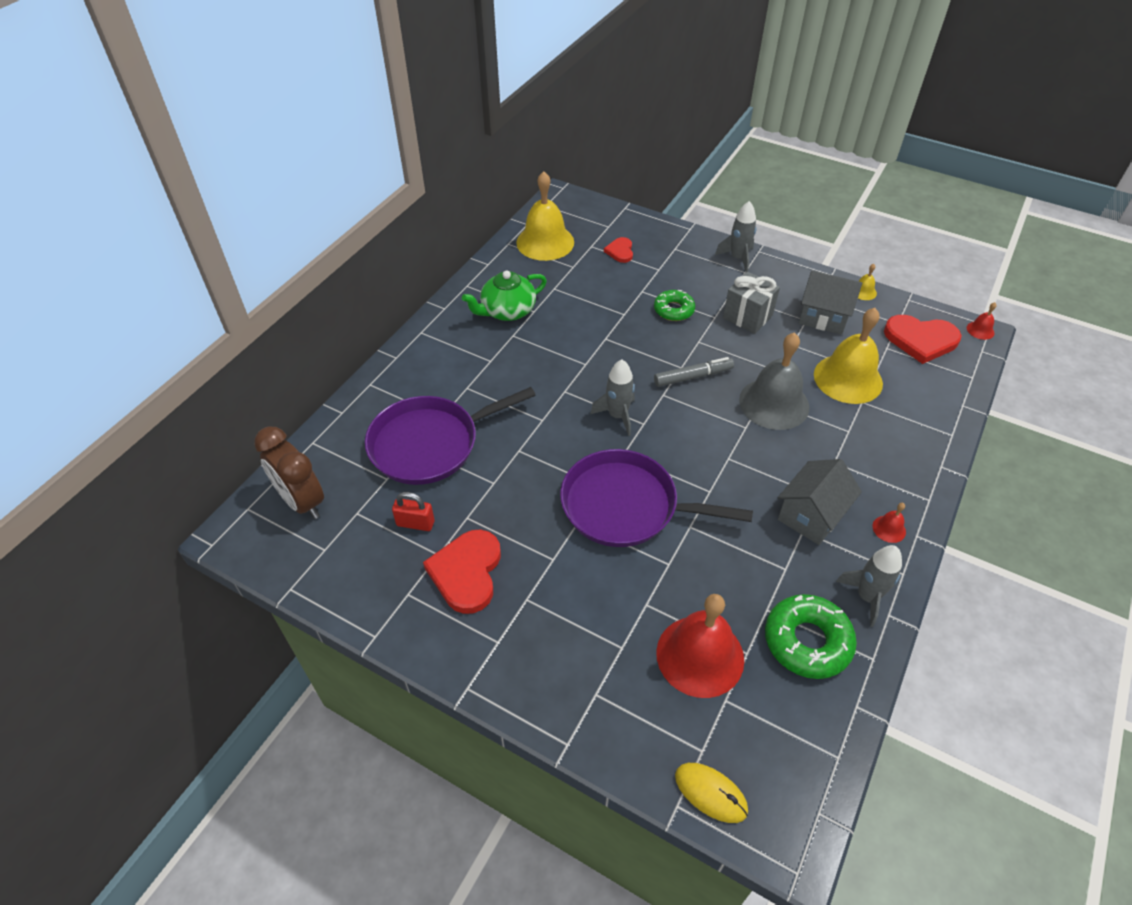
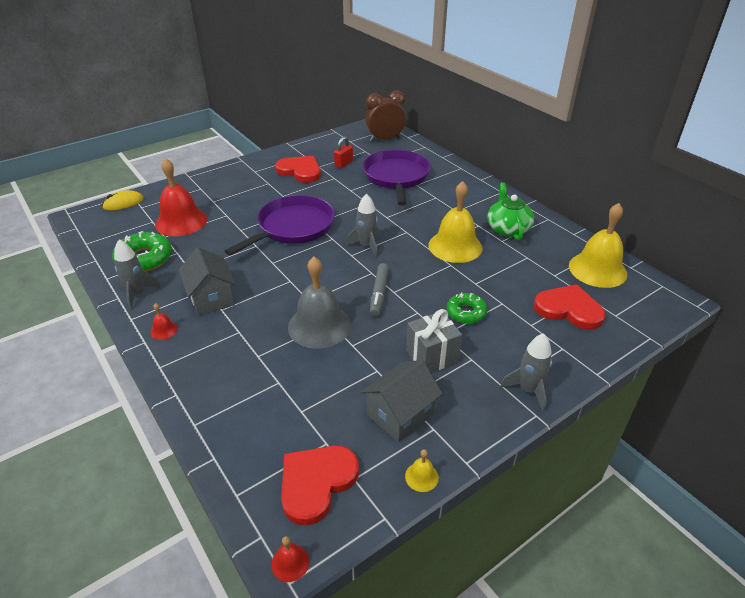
camera: 115 degrees right, 10 degrees down
red heart [604,237,633,263] -> red heart [534,284,606,330], size x1.86
yellow bell [814,308,883,404] -> yellow bell moved to [429,181,483,263]

